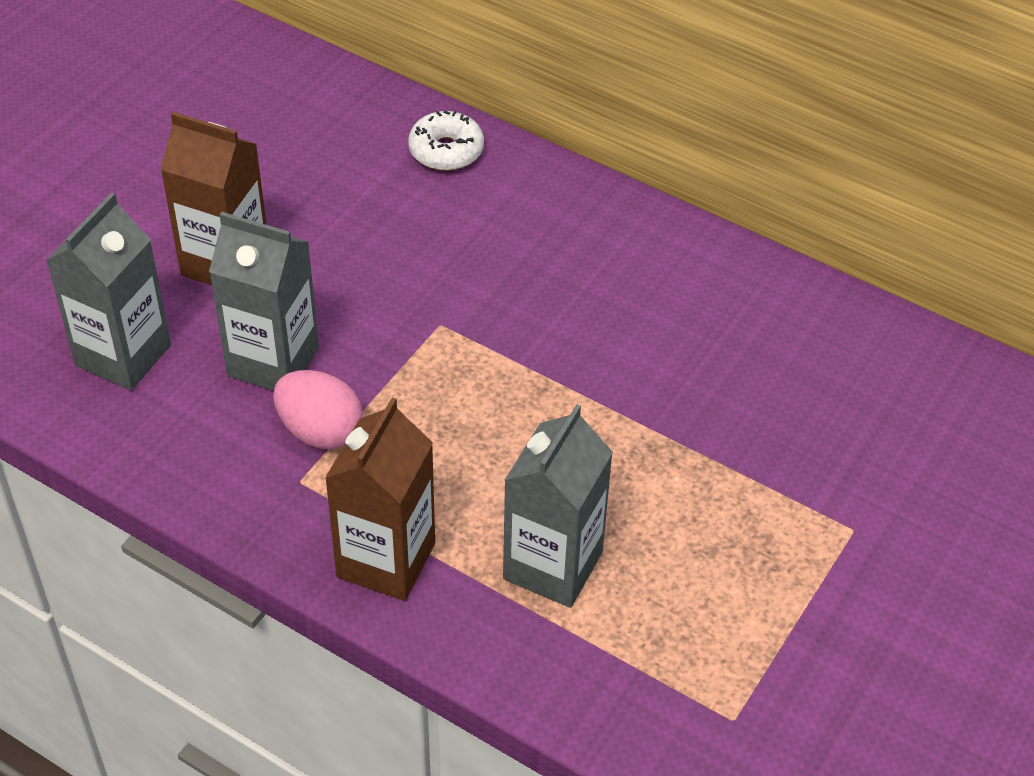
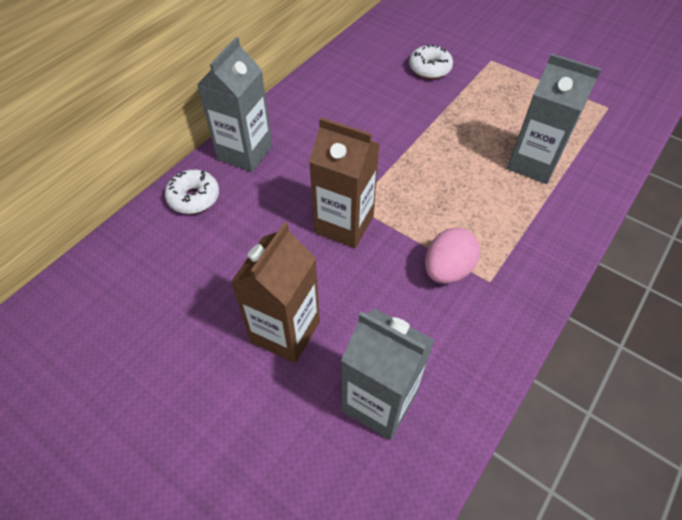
camera: 85 degrees left, 5 degrees up
grey carton [209,212,319,391] -> grey carton moved to [197,37,272,172]
brown carton [325,398,435,601] -> brown carton moved to [309,118,379,248]
none -> white donut [409,45,453,79]

